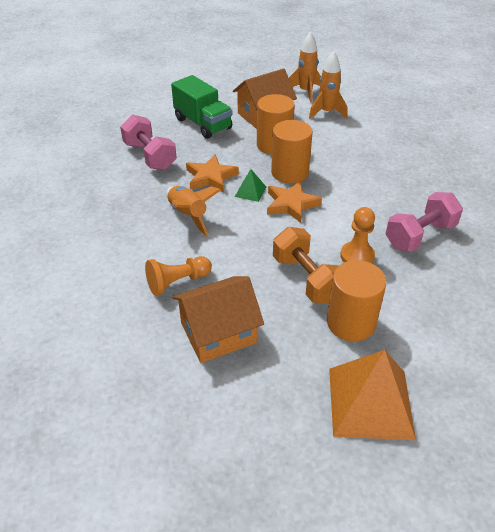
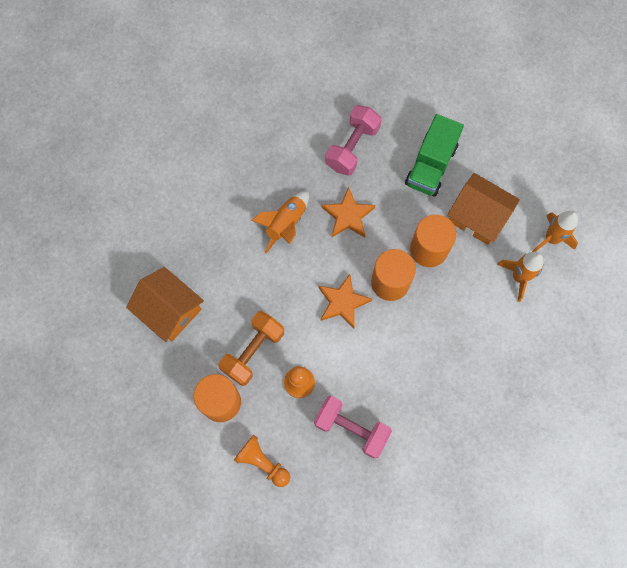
camera: 65 degrees right, 30 degrees up
orange pawn [145,256,212,296] -> orange pawn moved to [234,435,290,487]
green pyramid [235,169,266,202] -> none
orange pyramid [329,350,416,440] -> none

